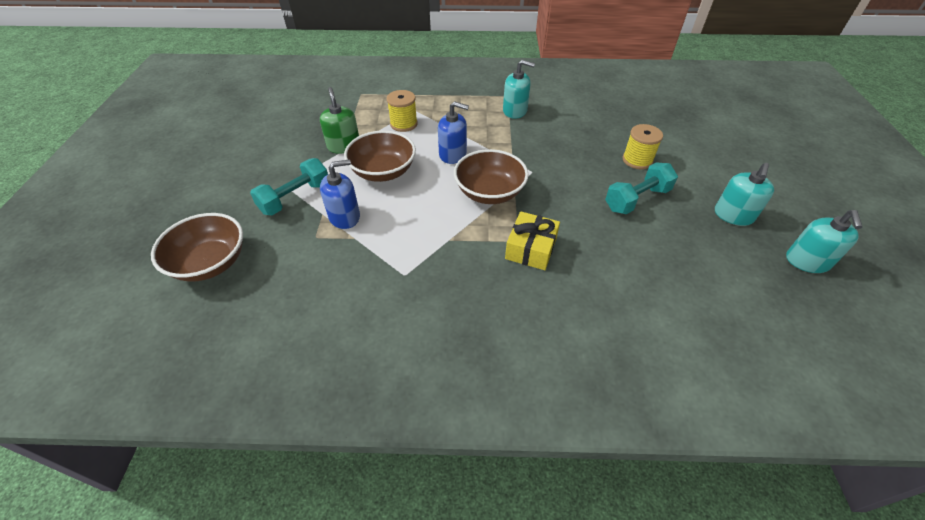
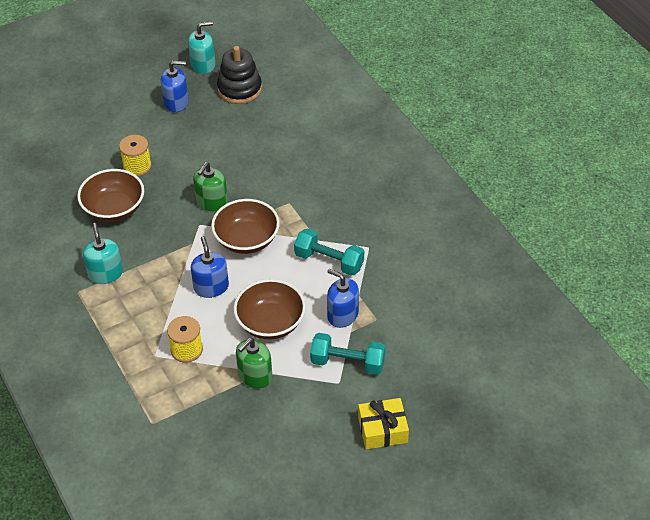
camera: 120 degrees left, 0 degrees up
brown bowl [151,213,243,282] -> brown bowl moved to [77,169,144,222]
yellow gift [505,211,560,270] -> yellow gift moved to [358,398,409,449]
turquoise dumbbell [605,163,678,214] -> turquoise dumbbell moved to [294,229,364,276]
turquoise soap dispenser [715,163,774,226] -> blue soap dispenser [161,61,189,112]
none -> green soap dispenser [193,162,228,212]
none -> black stacking toy [217,46,262,104]

